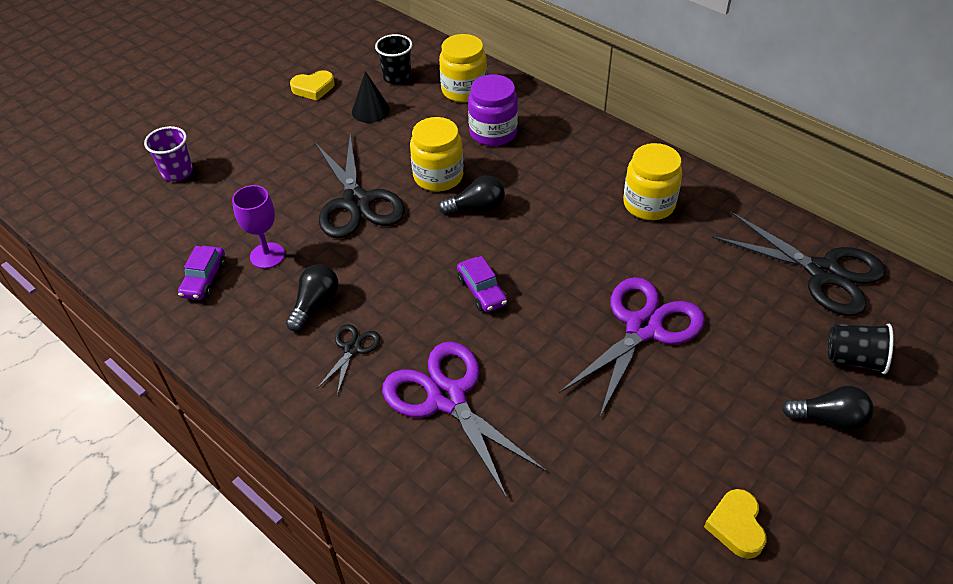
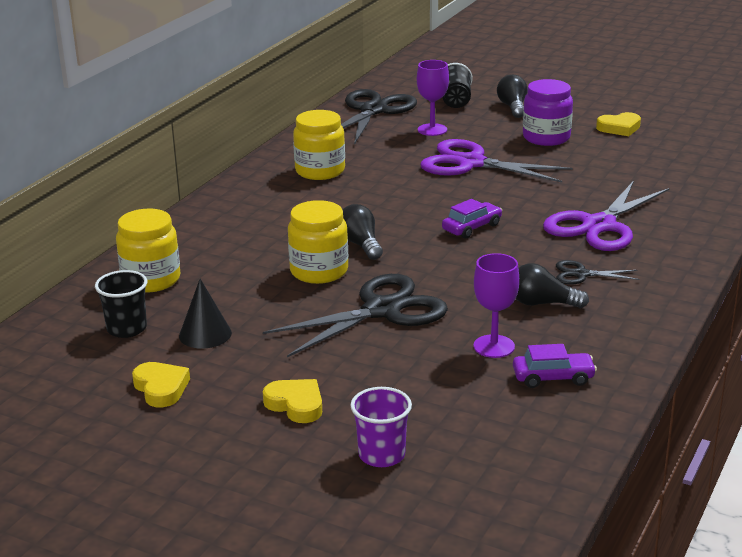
camera: 105 degrees left, 20 degrees down
purple jar [468,75,518,146] -> purple jar moved to [523,79,573,146]
none -> yellow heart [263,379,322,423]
none -> purple goblet [417,60,449,136]

